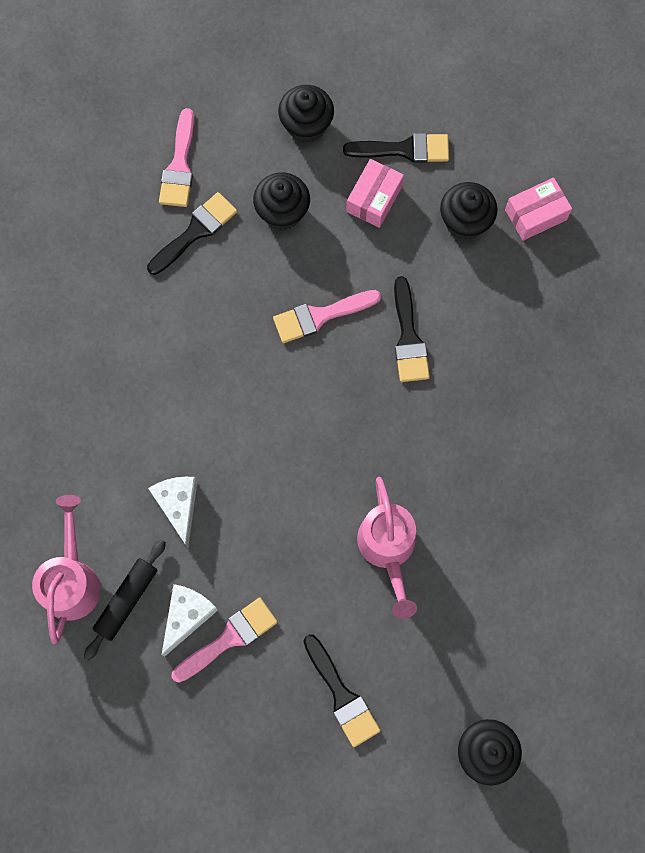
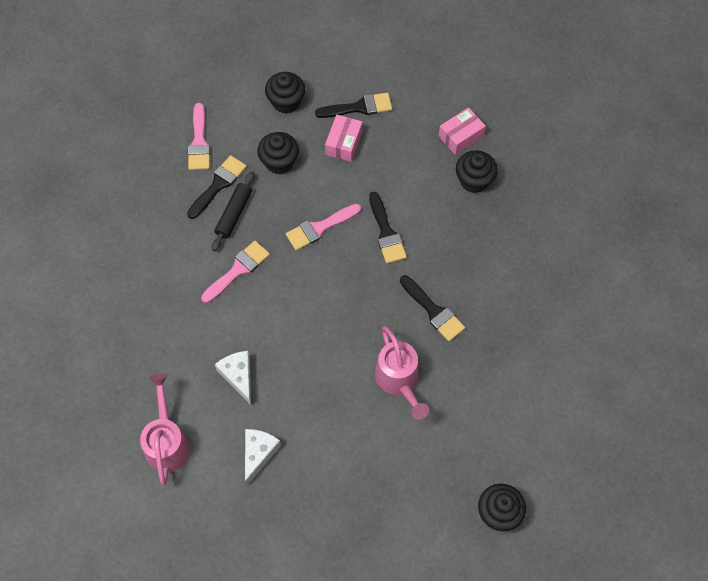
camera: 10 degrees left, 10 degrees down
black rolling pin [84,539,166,661] -> black rolling pin moved to [212,171,255,251]
pink brush [171,597,277,683] -> pink brush moved to [201,241,270,303]
black brush [304,634,380,747] -> black brush moved to [400,275,465,341]
black cupcake [440,182,497,240] -> black cupcake moved to [456,150,498,193]

